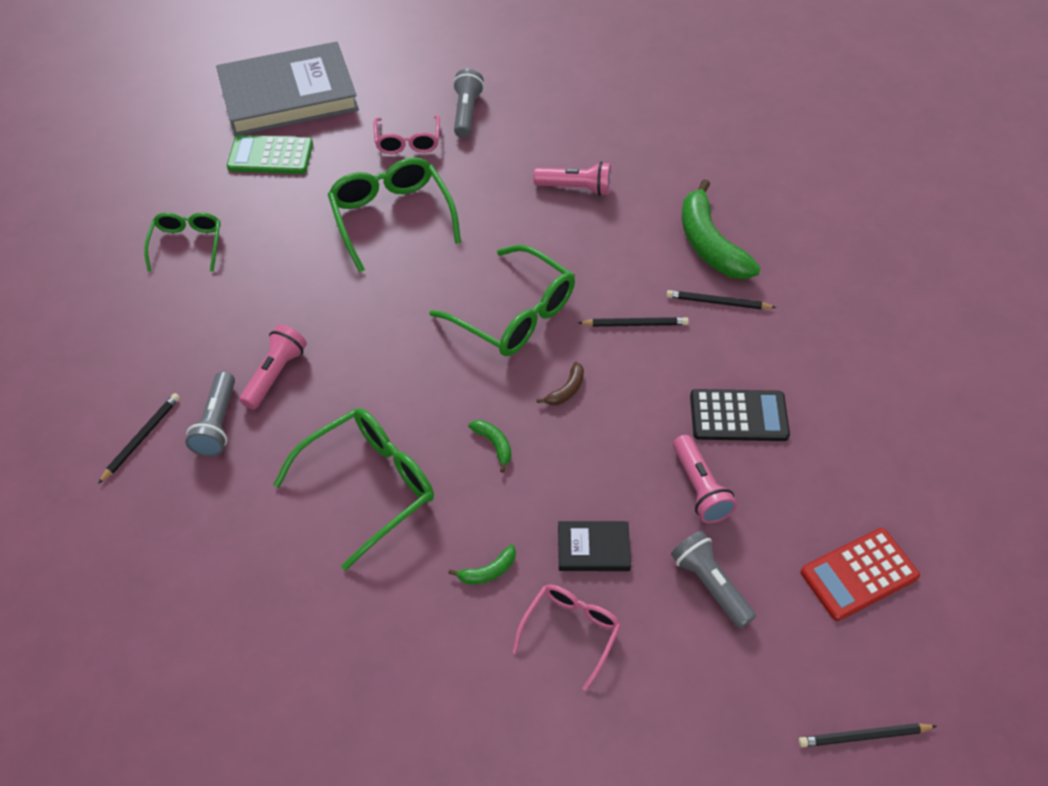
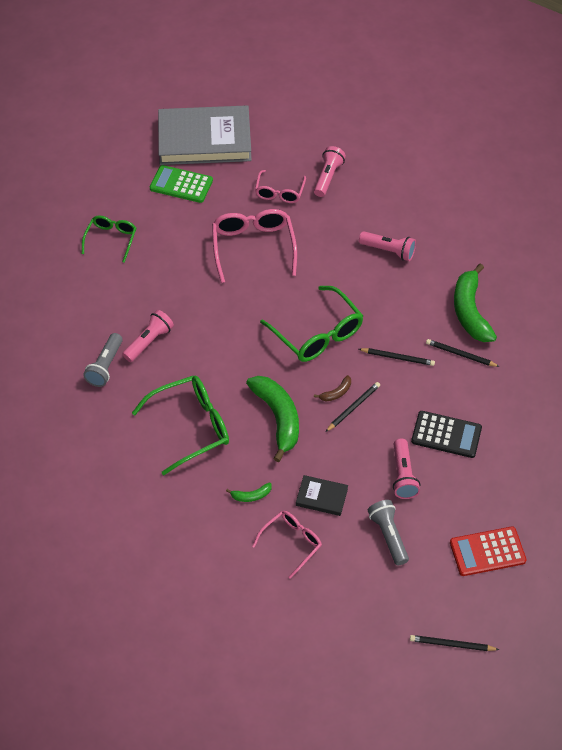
camera: 15 degrees right, 0 degrees up
black pencil [98,393,180,484] -> black pencil moved to [326,382,380,432]
green glasses [328,157,461,273] -> pink glasses [212,209,297,283]
grey flashlight [453,69,484,138] -> pink flashlight [314,146,346,197]
green banana [468,420,511,473] -> green banana [246,376,299,462], size x2.29

